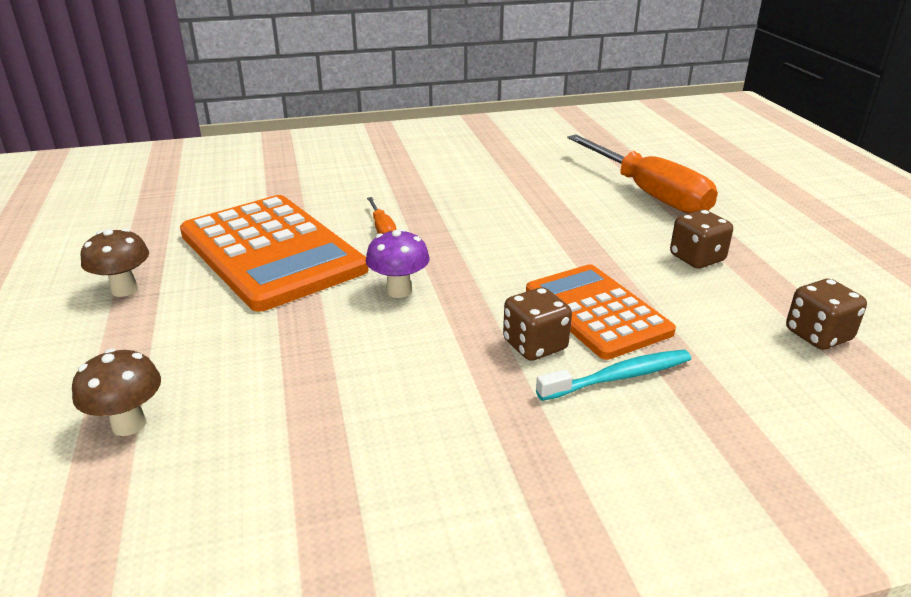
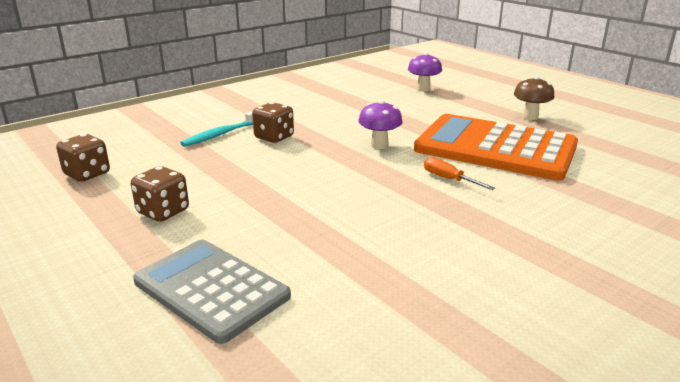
camera: 155 degrees right, 5 degrees down
brown mushroom [72,349,161,436] -> purple mushroom [408,53,442,92]
orange calculator [526,264,676,360] -> none
orange screwdriver [567,135,718,214] -> grey calculator [133,240,291,344]

